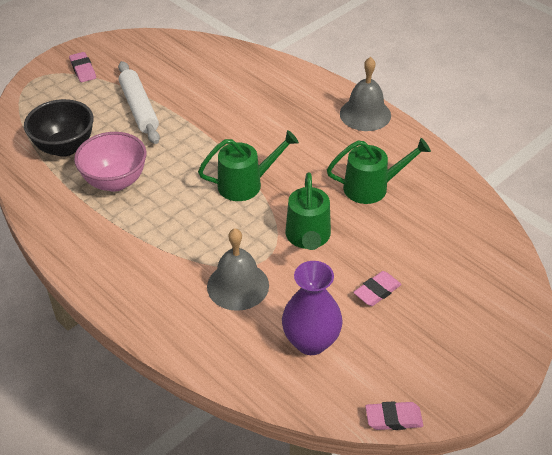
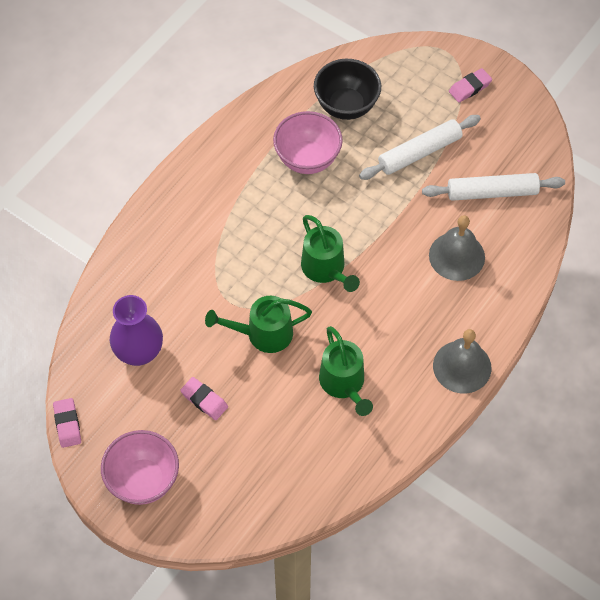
camera: 80 degrees right, 15 degrees up
grey bell [207,228,269,311] -> grey bell moved to [429,215,485,281]
none -> pink bowl [101,430,179,505]
none -> white rolling pin [422,173,565,201]

